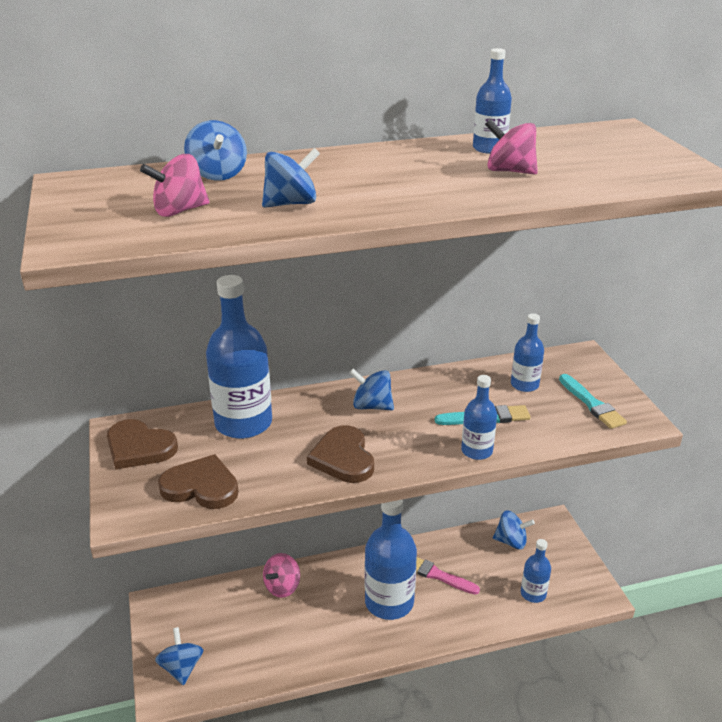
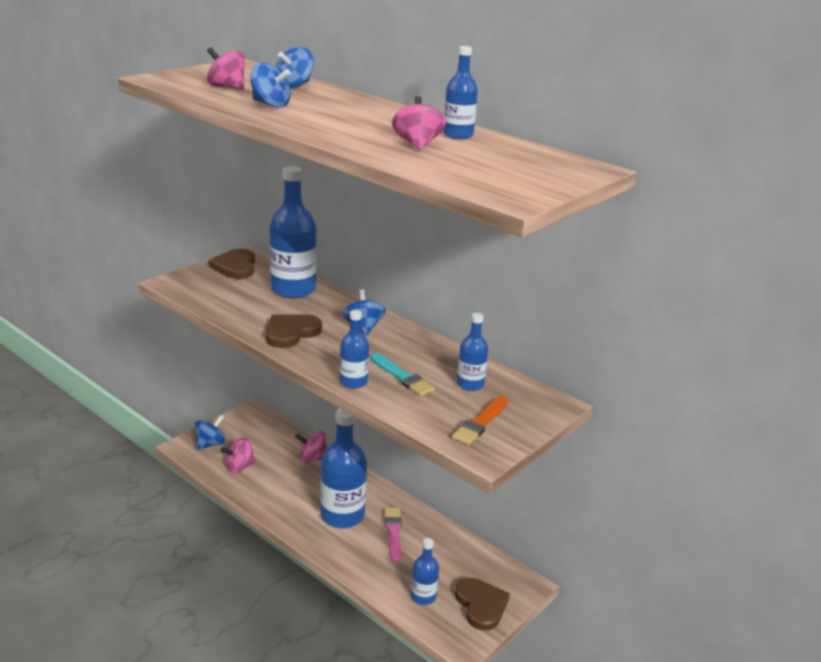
camera: 55 degrees right, 5 degrees down
brown heart [158,454,239,509] -> brown heart moved to [455,578,510,631]
blue spinning top [493,510,535,549] -> none
turquoise brush [559,374,627,429] -> orange brush [452,396,508,445]
none -> pink spinning top [220,438,256,473]

